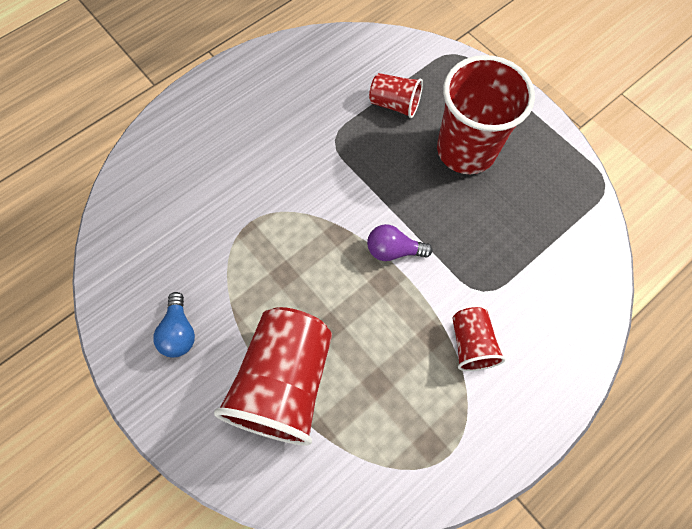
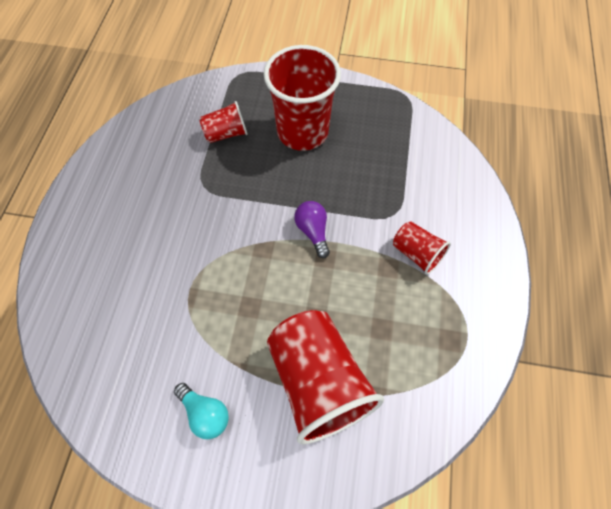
camera: 40 degrees left, 5 degrees down
blue light bulb [153,292,195,358] -> turquoise light bulb [174,383,229,439]
purple light bulb [367,224,432,261] -> purple light bulb turned 105 degrees clockwise [294,201,330,258]

